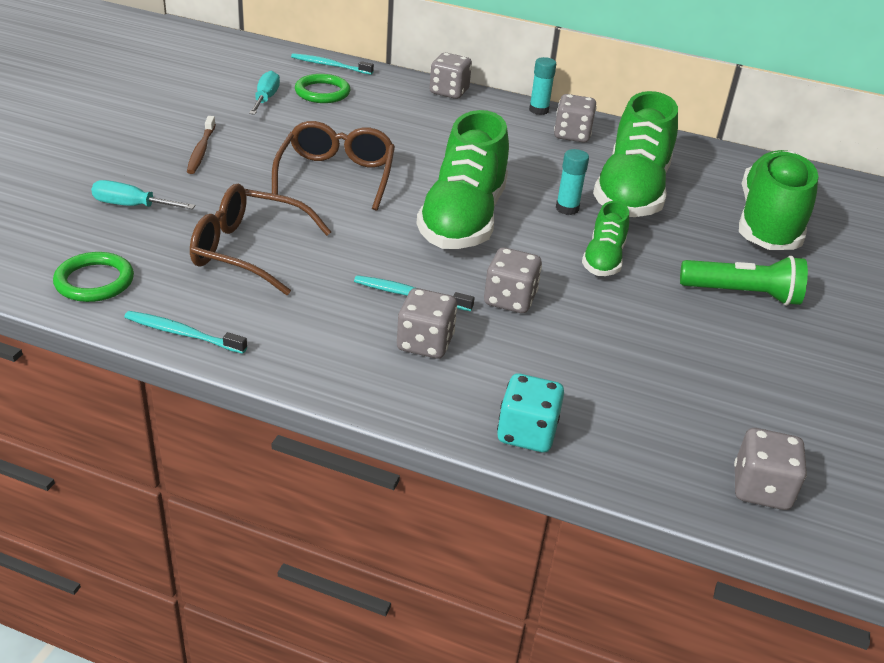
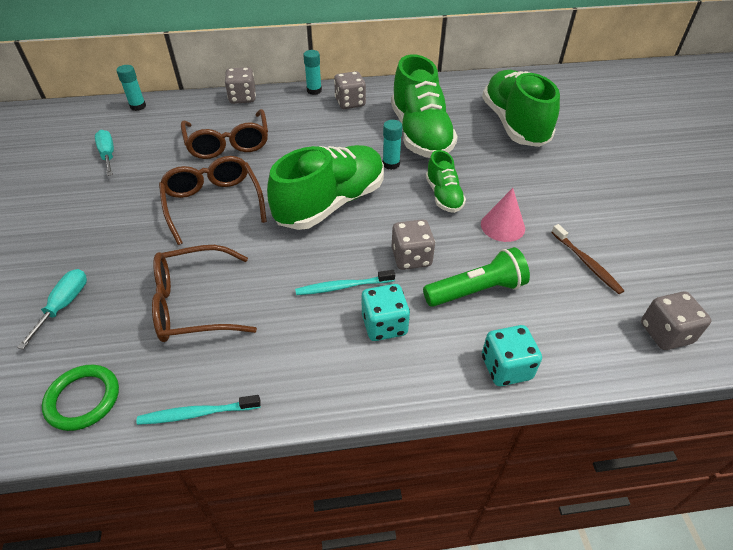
camera: 25 degrees left, 10 degrees up
turquoise screwdriver [91,180,195,209] -> turquoise screwdriver turned 120 degrees clockwise [17,269,87,349]
brown toothbrush [187,116,216,174] -> brown toothbrush moved to [551,224,625,294]
turquoise toothbrush [291,53,374,75] -> turquoise glue stick [116,65,146,111]
green ring [295,74,350,103] -> none
grey dice [397,288,457,359] -> turquoise dice [362,284,410,341]
green shoe [416,110,509,249] -> green shoe turned 120 degrees counterclockwise [267,145,384,230]
green flashlight [680,256,808,306] -> green flashlight moved to [423,247,530,307]
none -> brown glasses [181,109,268,159]
none -> pink cone [481,188,525,242]

